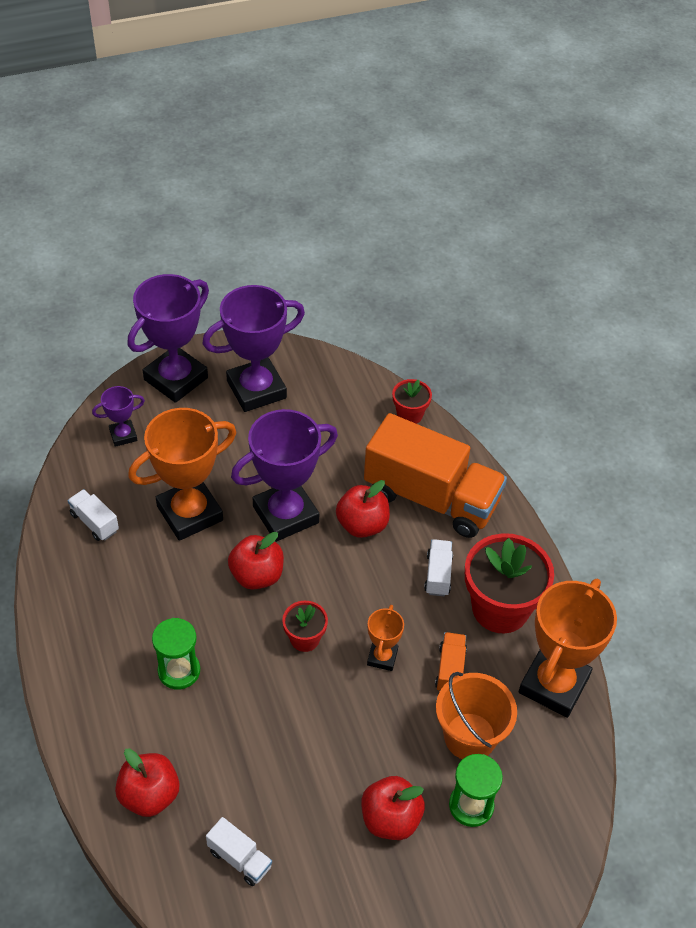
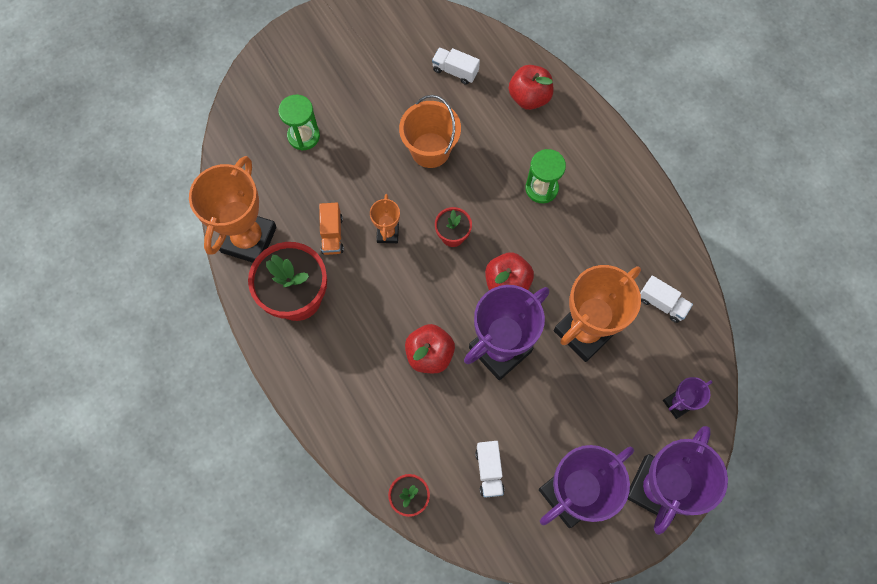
camera: 170 degrees right, 20 degrees up
red apple [361,776,425,840] -> none
orange truck [364,413,507,538] -> none
white truck [424,539,453,596] -> white truck moved to [475,441,505,498]
orange bucket [436,672,517,759] -> orange bucket moved to [399,95,461,168]

